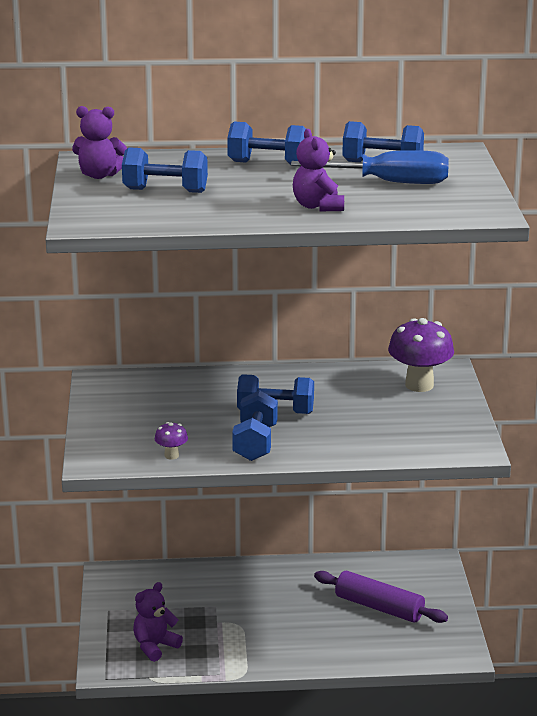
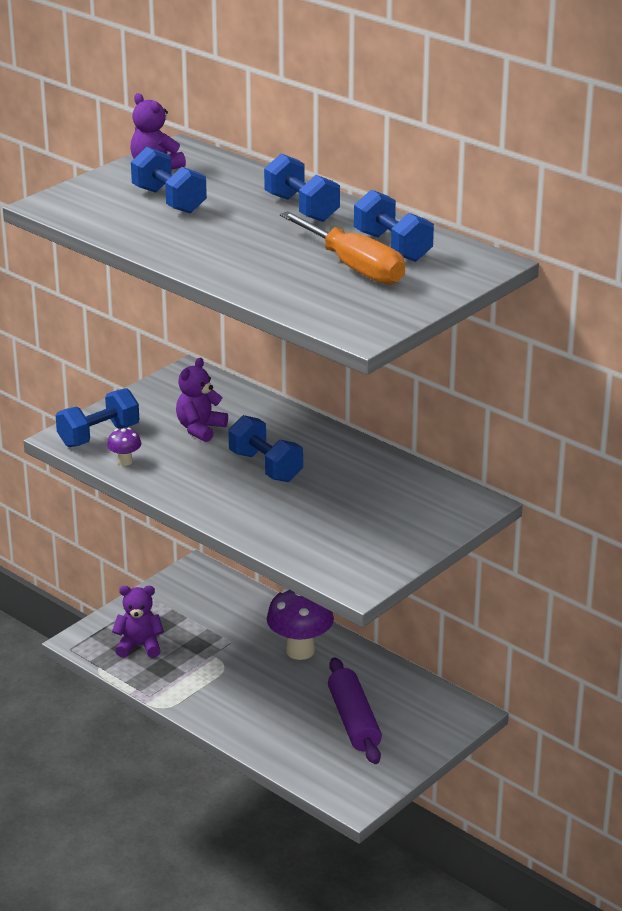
camera: 45 degrees right, 5 degrees up
blue dumbbell [232,390,278,461] -> blue dumbbell moved to [56,388,139,447]
blue screwdriver [291,150,449,184] -> orange screwdriver [280,211,405,285]
purple teddy bear [293,129,344,211] -> purple teddy bear moved to [176,357,228,442]
purple mushroom [388,318,454,392] -> purple mushroom moved to [267,588,334,660]

